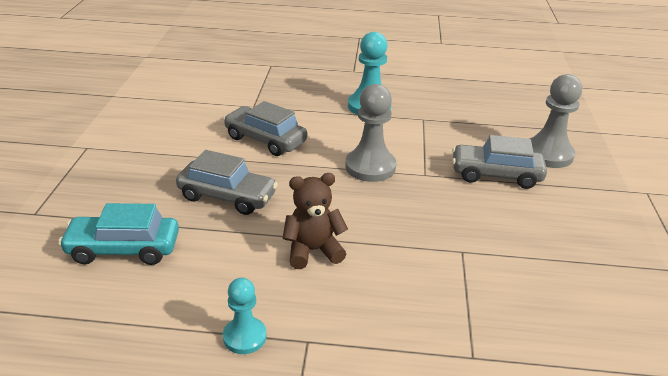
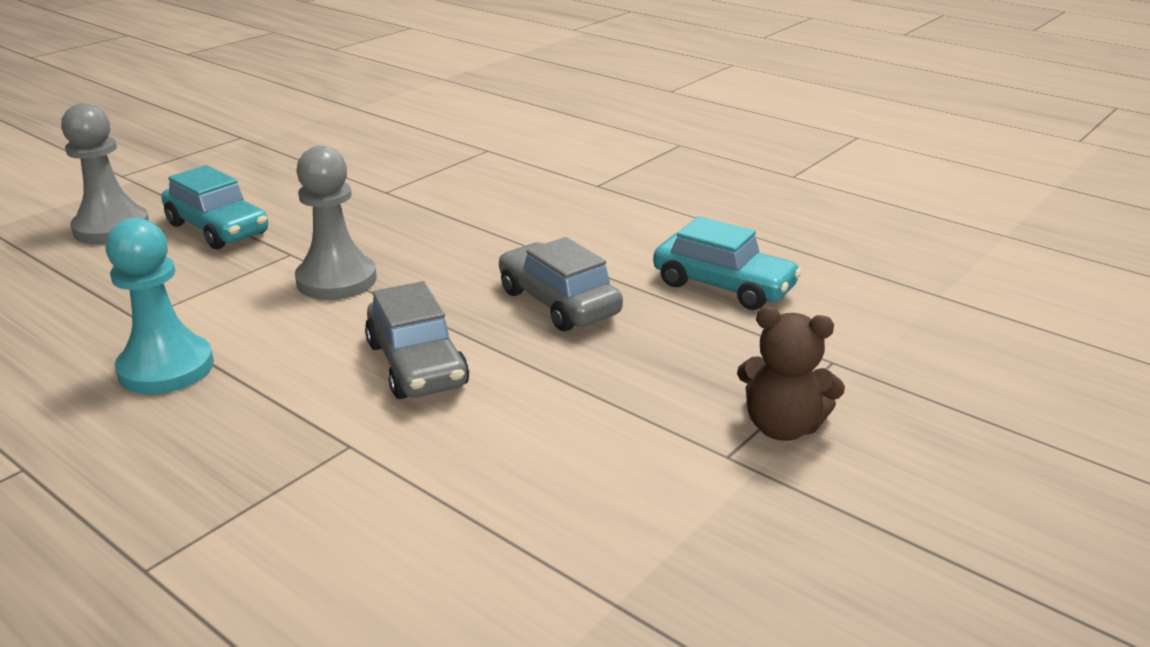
camera: 145 degrees left, 5 degrees down
turquoise pawn [223,278,267,354] -> none
brown teddy bear [282,173,348,269] -> brown teddy bear moved to [737,306,845,441]
grey car [452,135,547,189] -> turquoise car [161,165,268,249]

